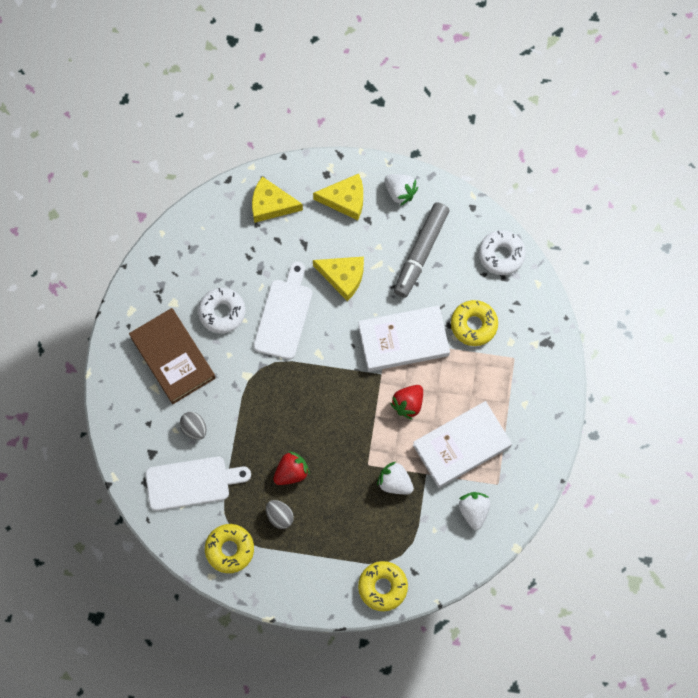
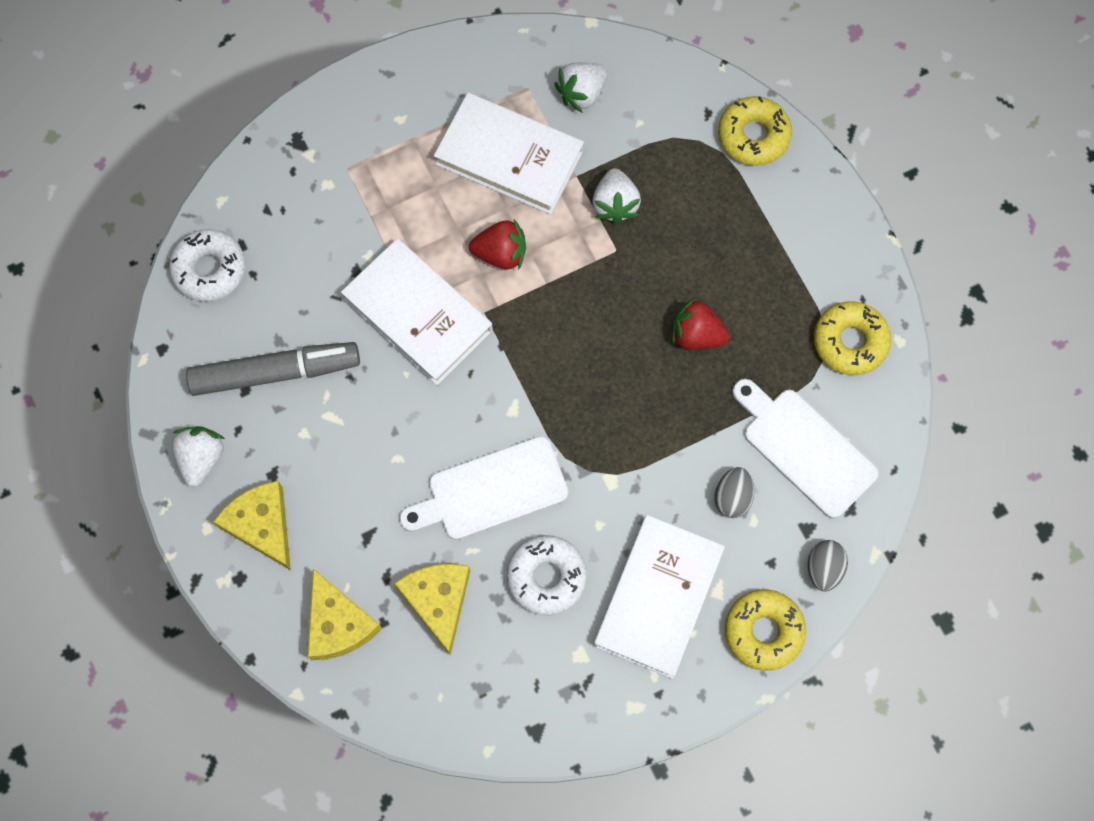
camera: 125 degrees left, 0 degrees up
brown book [129,308,216,404] -> white book [594,515,725,679]
grey egg [266,500,294,529] -> grey egg moved to [808,540,848,592]
yellow cheese [313,257,364,301] -> yellow cheese moved to [394,564,470,656]
yellow donut [451,300,498,346] -> yellow donut moved to [725,589,806,671]

